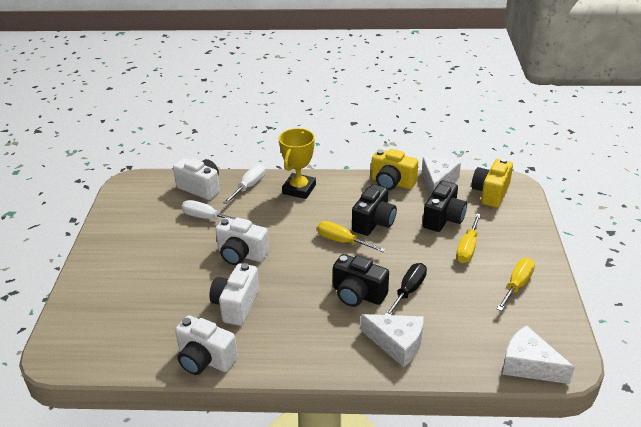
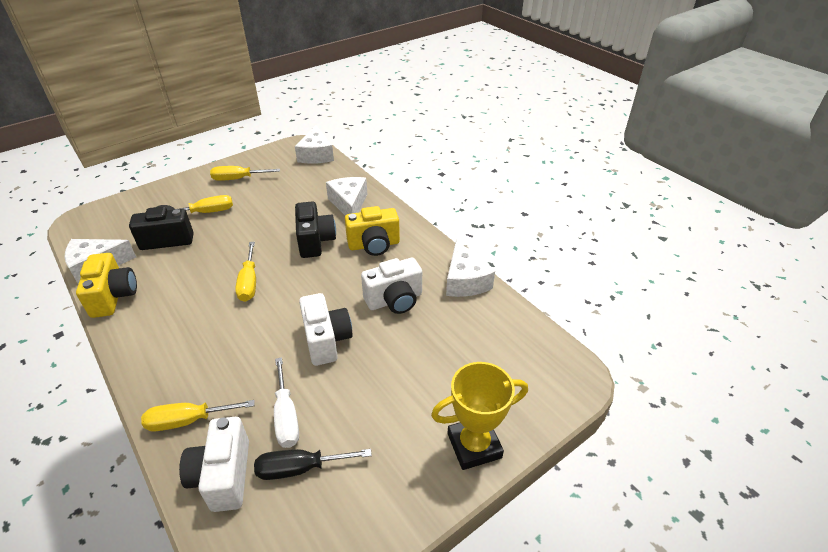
camera: 130 degrees left, 5 degrees up
white camera [175,315,238,375] -> white cheese [446,240,495,297]
white screwdriver [223,164,265,204] -> yellow screwdriver [141,400,255,432]
yellow trophy [279,128,316,199] -> yellow trophy moved to [431,362,528,470]
black camera [352,184,397,236] -> none
black screwdriver [385,263,427,315] -> black screwdriver moved to [254,449,372,480]
yellow camera [471,158,513,208] -> yellow camera moved to [345,206,400,256]

